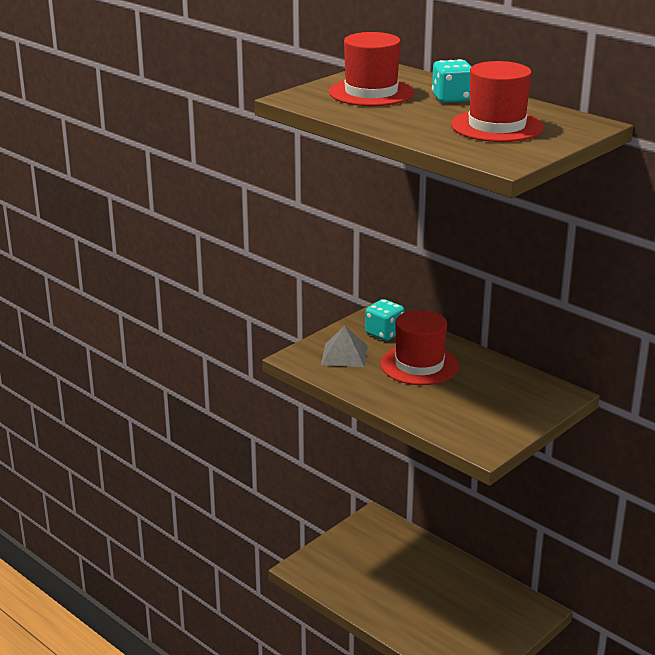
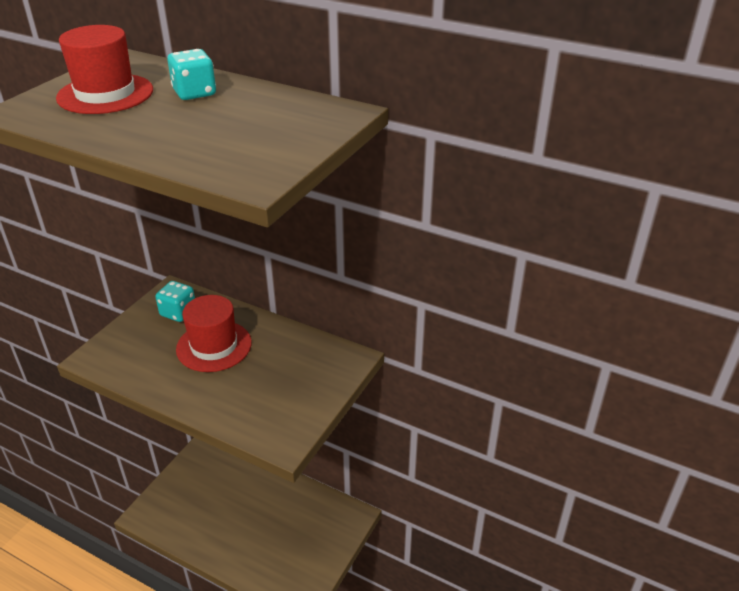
camera: 15 degrees left, 10 degrees up
grey pyramid [321,326,368,367] -> none
red hat [451,61,544,142] -> none

